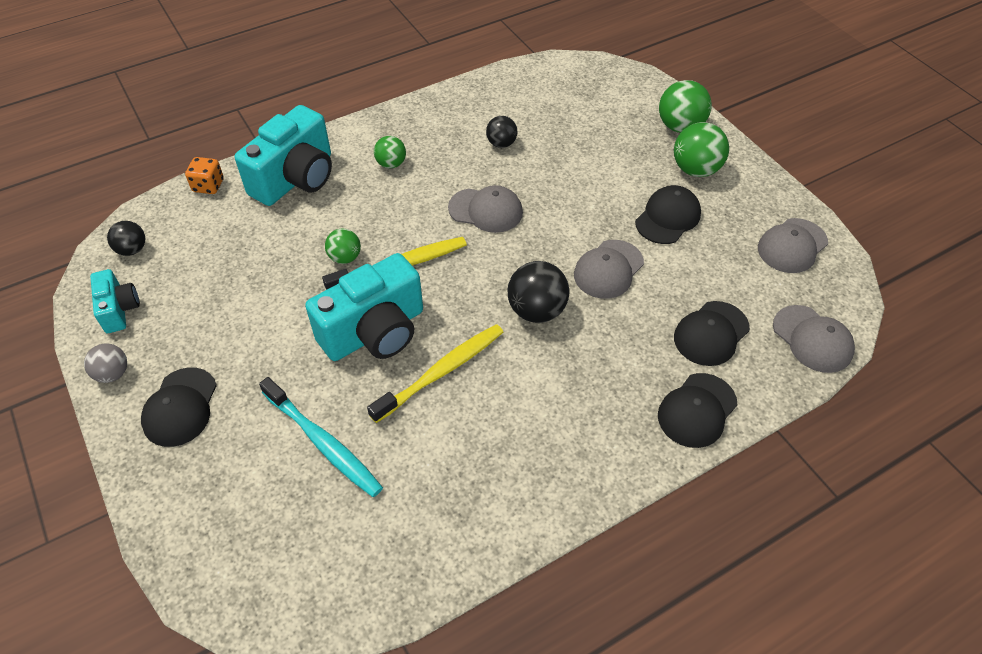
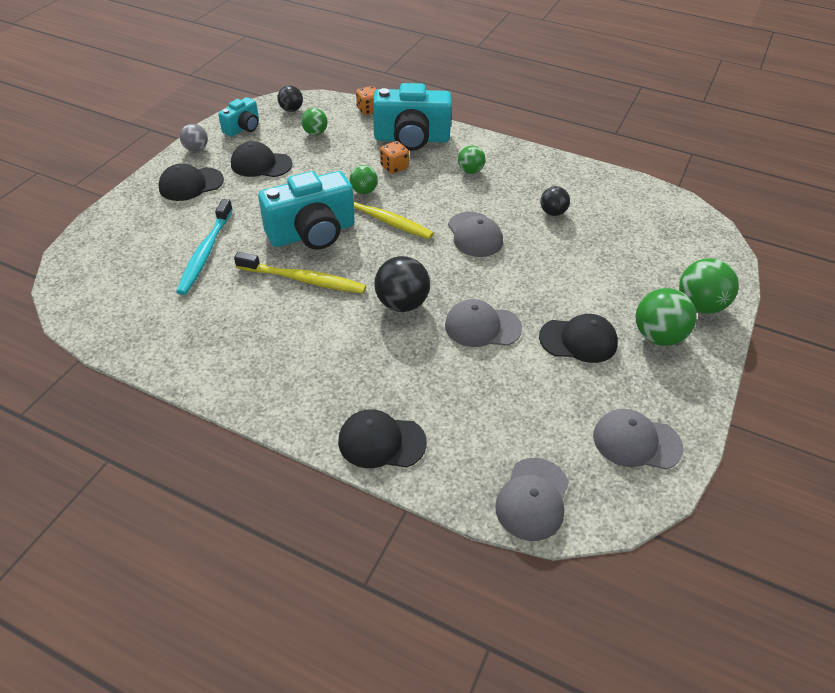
camera: 55 degrees right, 5 degrees down
turquoise camera [305,253,423,361] -> turquoise camera turned 45 degrees counterclockwise [258,171,355,250]
black cap [674,301,750,366] -> black cap moved to [231,141,292,177]
none -> green ball [301,108,327,135]
none -> orange dice [380,141,409,174]

